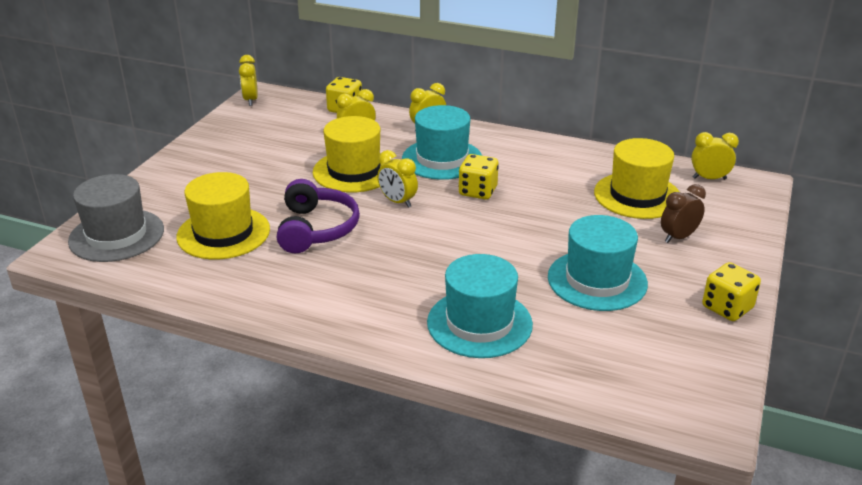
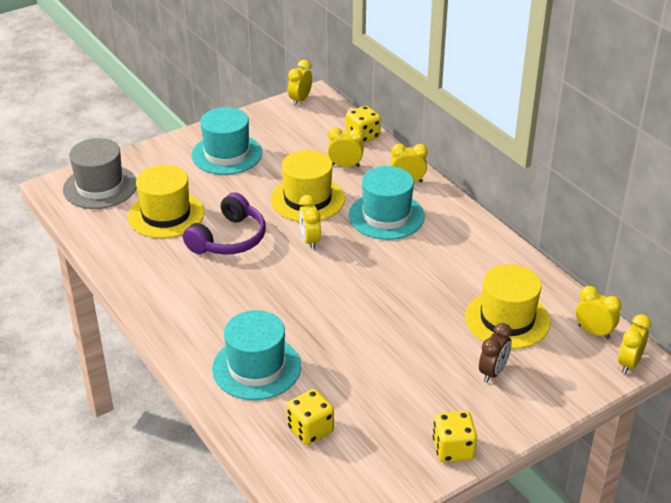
camera: 35 degrees right, 5 degrees up
yellow dice [459,154,499,199] -> yellow dice moved to [286,389,334,445]
turquoise hat [548,215,648,311] -> turquoise hat moved to [191,107,262,175]
brown clock [661,184,706,243] -> brown clock turned 120 degrees clockwise [479,323,512,383]
none -> yellow clock [618,314,651,374]

